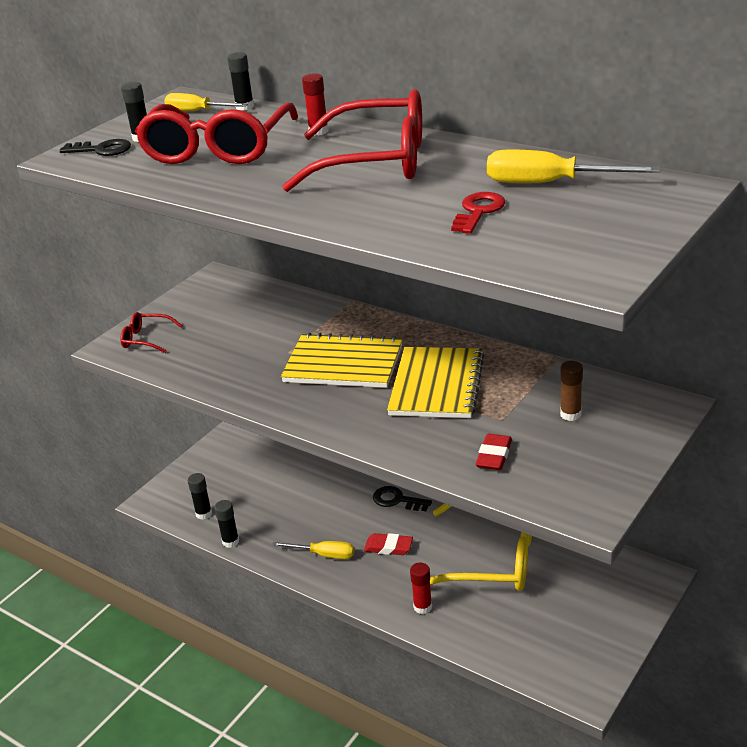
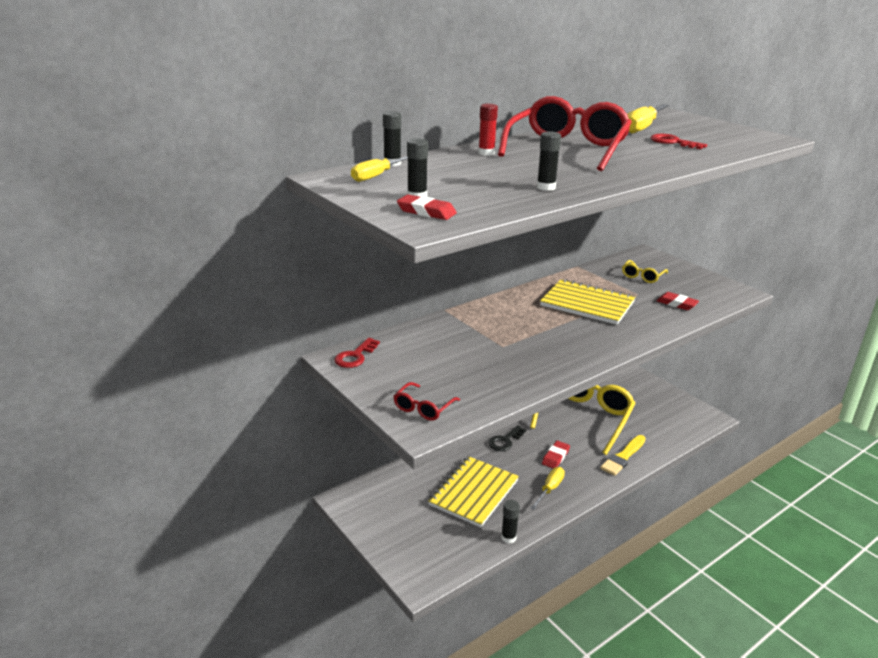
camera: 75 degrees left, 5 degrees down
black key [59,139,131,156] -> red eraser [397,195,457,220]
red glasses [135,103,298,164] -> none
black glue stick [188,473,212,520] -> black glue stick moved to [537,132,561,191]
yellow notebook [281,332,403,388] -> yellow notebook moved to [428,456,519,527]
red glue stick [410,563,432,614] -> yellow brush [600,435,646,476]
brown glue stick [560,361,583,421] -> yellow glasses [622,260,668,283]
none -> red key [334,338,380,368]

